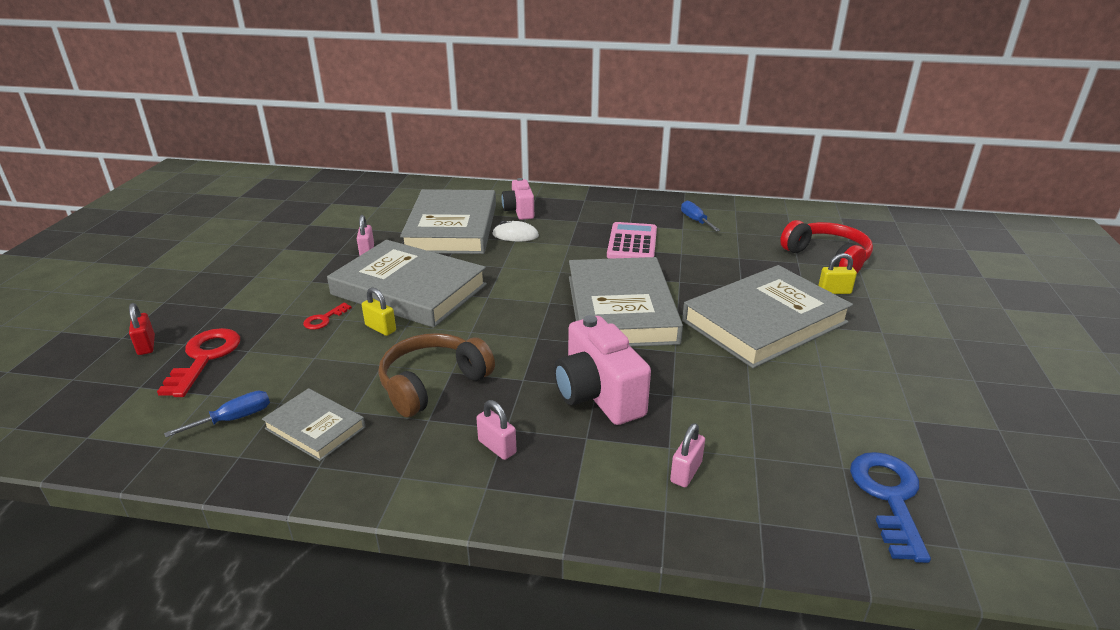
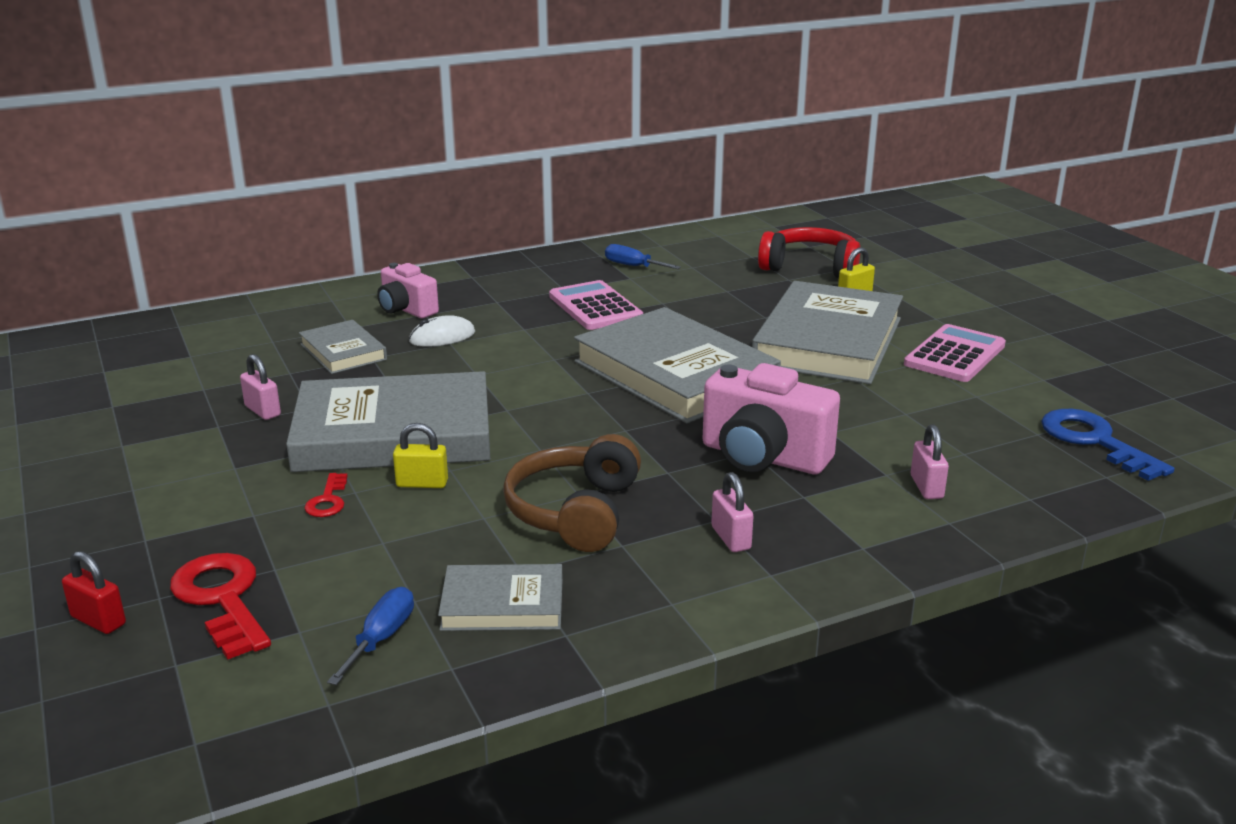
camera: 35 degrees left, 5 degrees down
grey book [400,189,496,254] -> grey book [299,320,387,374], size x0.50
pink padlock [476,400,517,460] -> pink padlock turned 60 degrees clockwise [711,472,753,552]
none -> pink calculator [904,324,1006,382]

